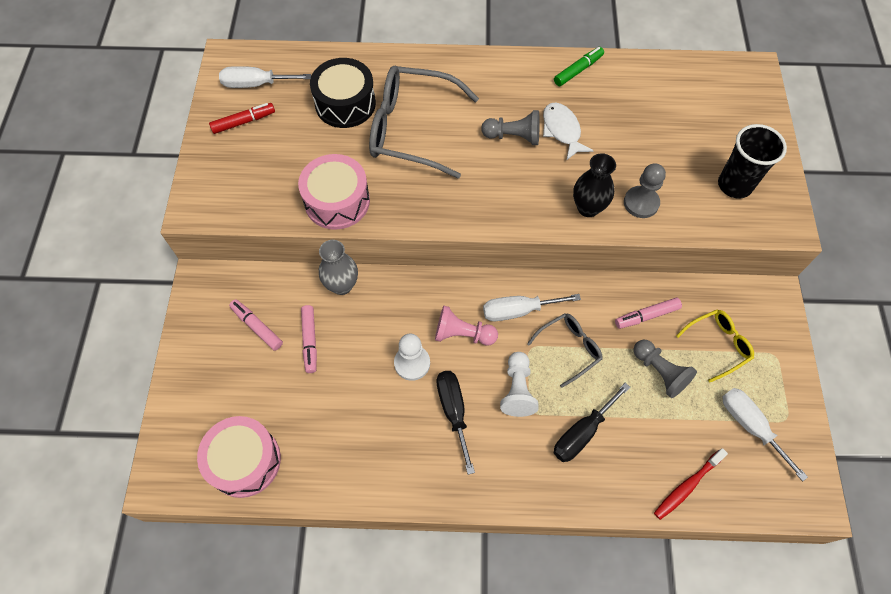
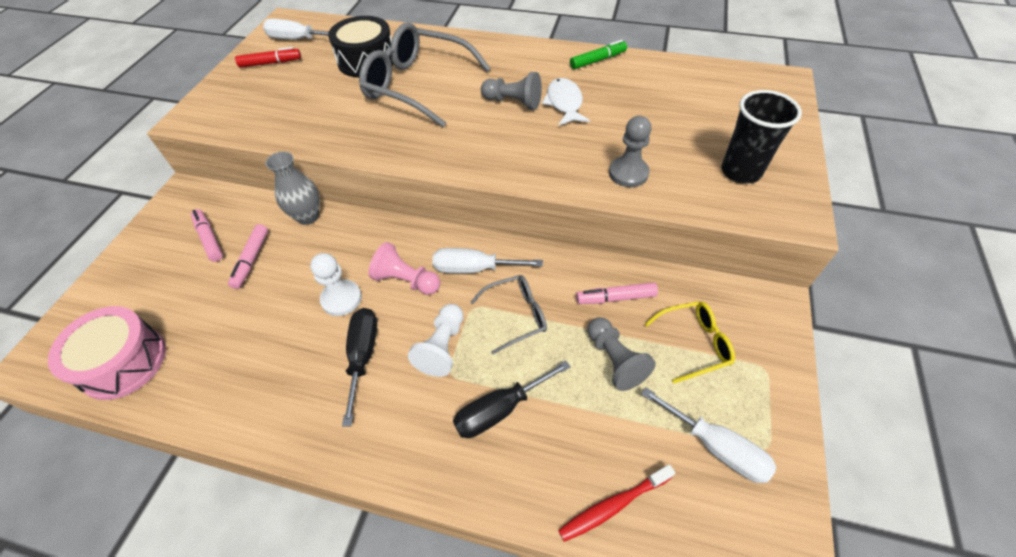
camera: 15 degrees right, 10 degrees down
pink drum [298,154,370,230] -> none
black vase [573,153,616,217] -> none
white screwdriver [722,388,808,482] -> white screwdriver turned 150 degrees clockwise [641,387,776,483]

